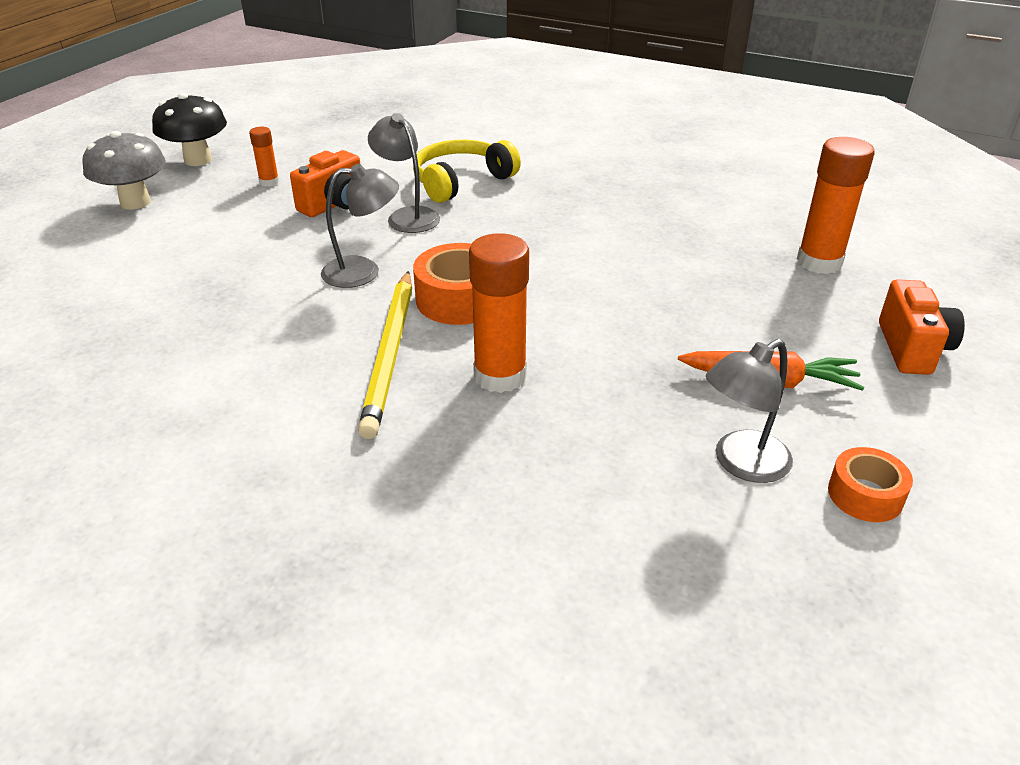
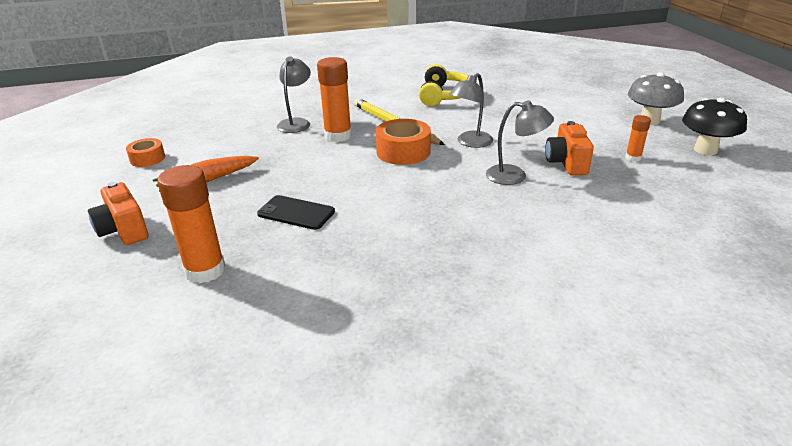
camera: 140 degrees right, 5 degrees down
yellow headphones [413,140,521,203] -> yellow headphones moved to [419,64,468,106]
grey lamp [706,339,793,483] -> grey lamp moved to [277,56,311,133]
none -> black phone [257,195,335,230]

